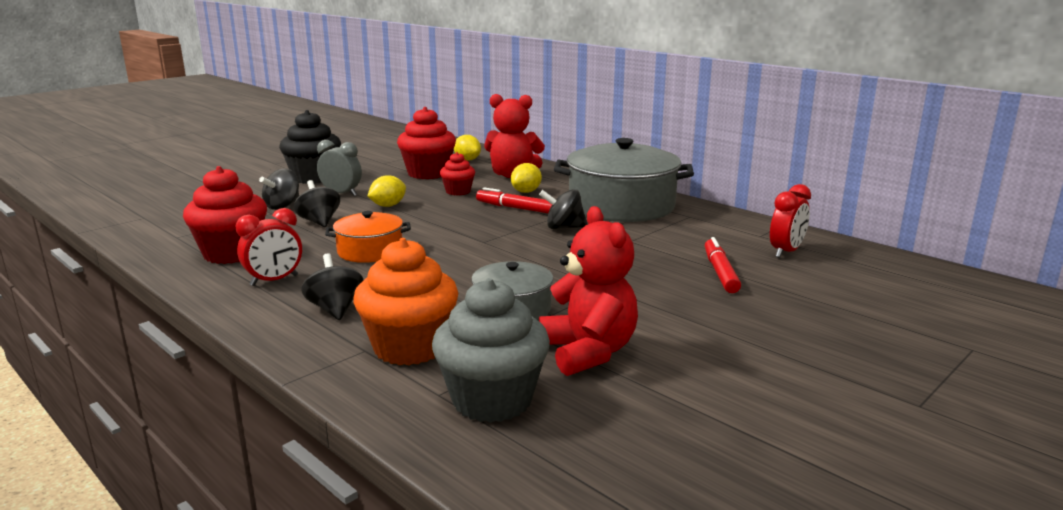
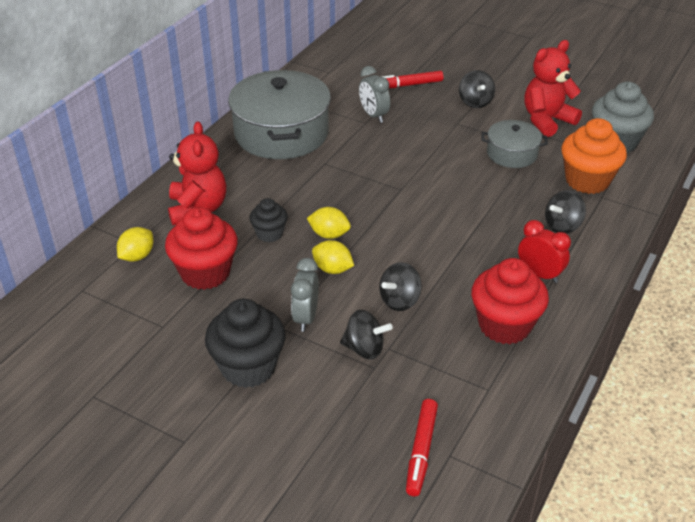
camera: 105 degrees left, 20 degrees up
orange pot [325,211,411,263] -> none
red cupcake [440,152,475,196] -> black cupcake [249,198,288,242]
red marker [476,187,552,213] -> red marker moved to [406,399,438,496]
yellow lemon [511,163,542,193] -> yellow lemon moved to [307,207,351,239]
black spinning top [539,189,588,229] -> black spinning top moved to [459,70,495,108]
red clock [770,184,811,258] -> none
none -> grey clock [359,66,390,123]

